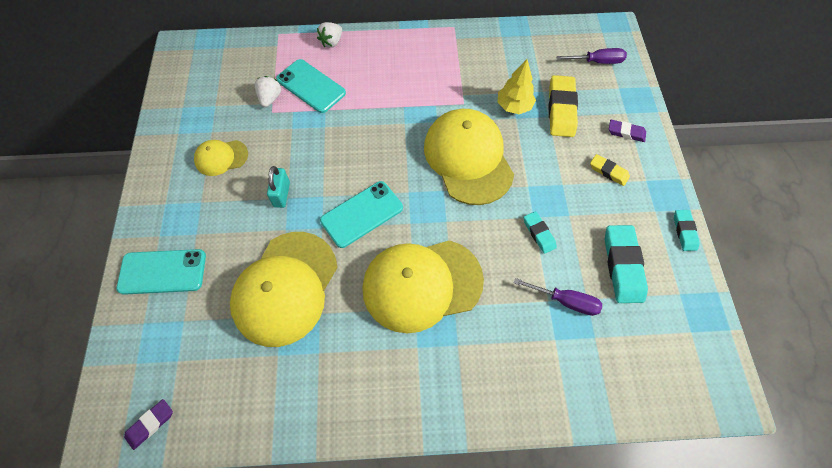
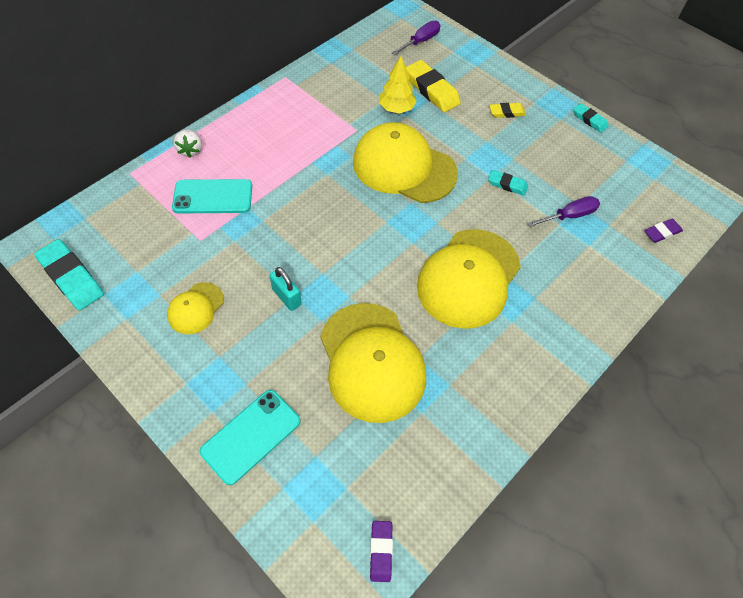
camera: 45 degrees left, 5 degrees down
white strawberry [255,76,281,107] -> none
turquoise phone [320,181,403,248] -> none
turquoise eraser [605,225,648,303] -> turquoise eraser moved to [34,239,104,310]
purple eraser [609,120,646,142] -> purple eraser moved to [644,219,683,243]

